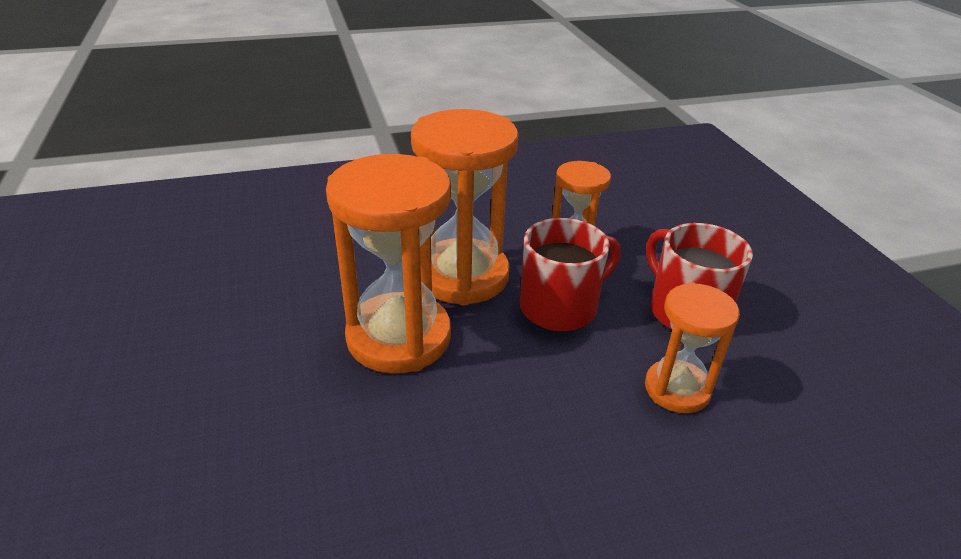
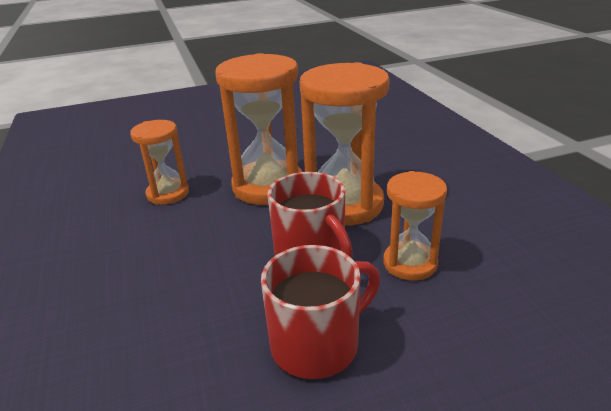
camera: 90 degrees right, 5 degrees down
orange hourglass [645,283,740,413] -> orange hourglass moved to [130,120,189,205]

